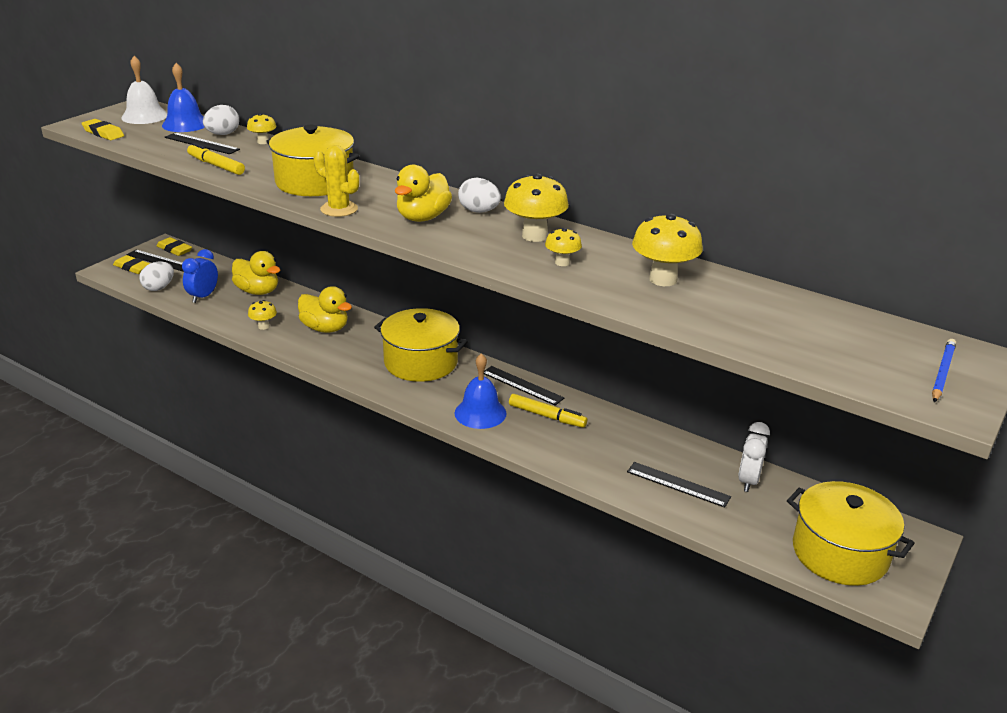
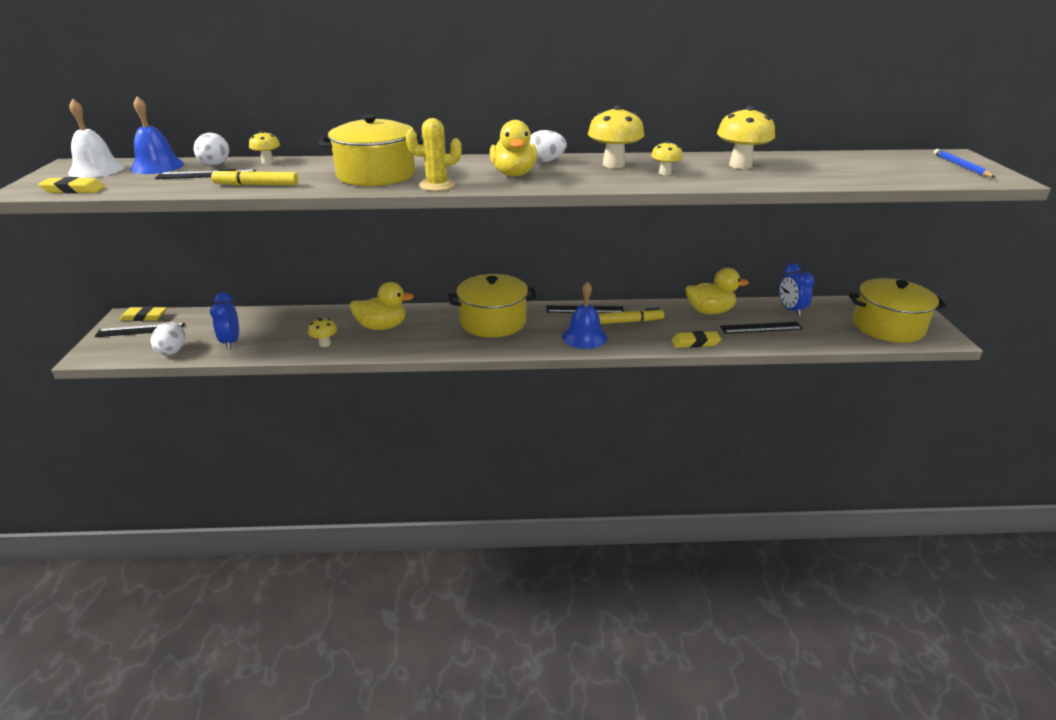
camera: 35 degrees left, 0 degrees up
yellow eraser [113,255,150,274] -> yellow eraser moved to [671,331,721,348]
yellow duck [232,251,280,295] -> yellow duck moved to [685,268,749,314]
white clock [738,422,770,492] -> blue clock [779,264,815,316]

